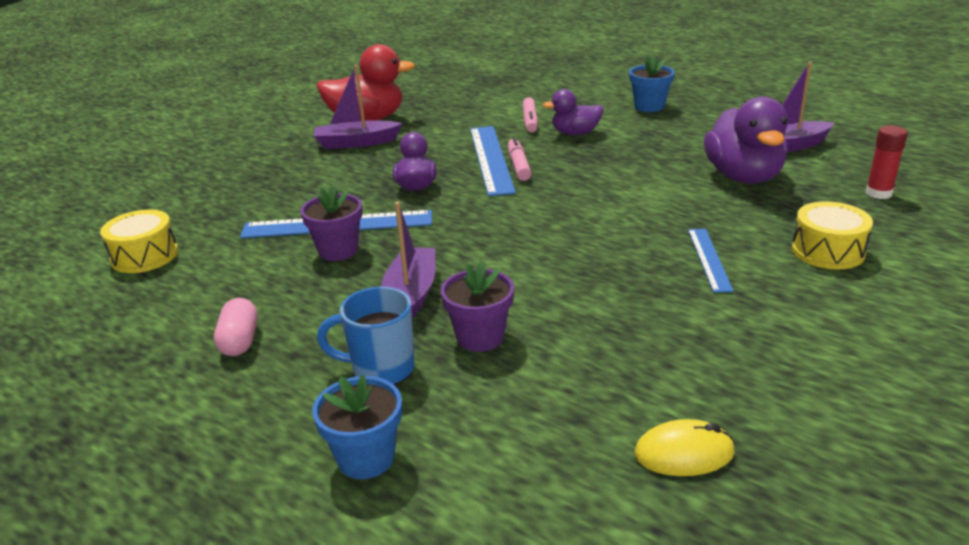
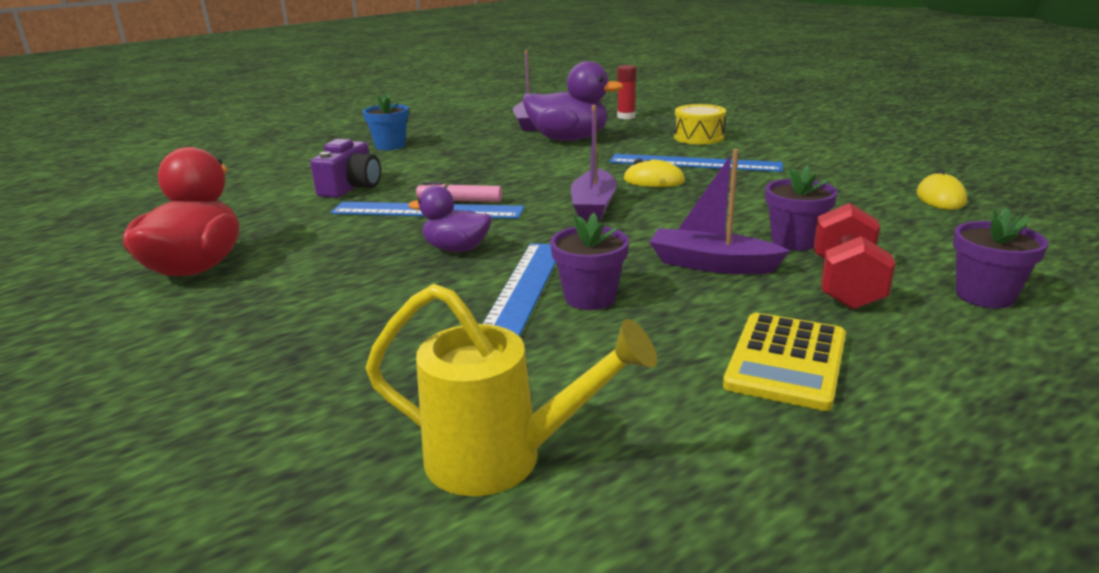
camera: 75 degrees left, 5 degrees down
yellow drum [100,210,178,273] -> yellow watering can [366,284,657,496]
pink capsule [214,298,258,356] -> yellow calculator [723,313,846,411]
blue flower pot [312,375,402,479] -> purple flower pot [953,208,1048,308]
purple boat [314,65,402,149] -> purple boat moved to [571,105,617,221]
blue mug [317,287,415,385] -> red dumbbell [814,203,895,309]
pink marker [523,97,538,133] -> purple camera [310,139,381,198]
purple duck [543,89,604,135] -> none
blue ruler [688,229,734,293] -> blue ruler [609,154,783,172], size x1.75
none -> yellow mouse [623,158,685,187]

